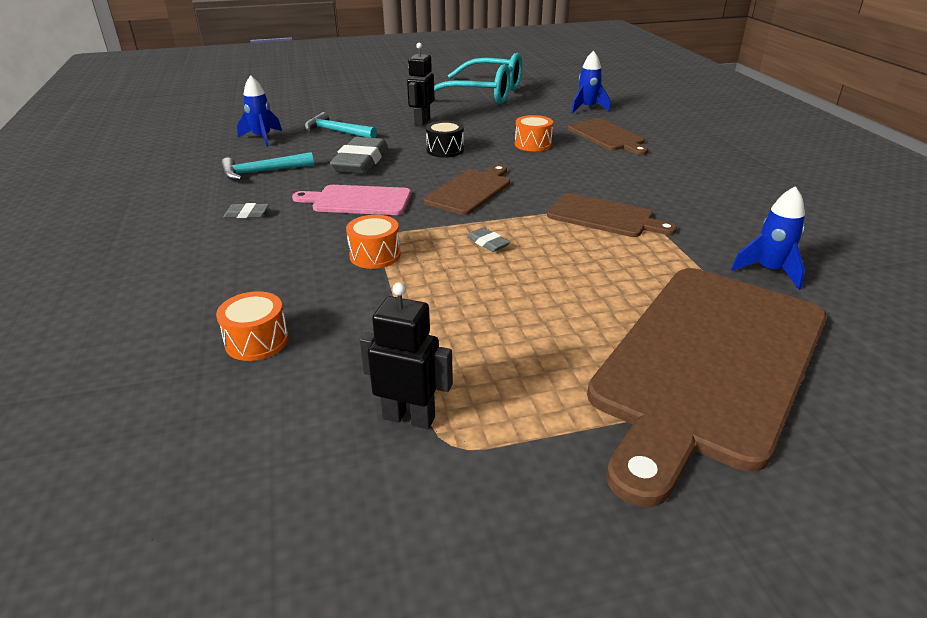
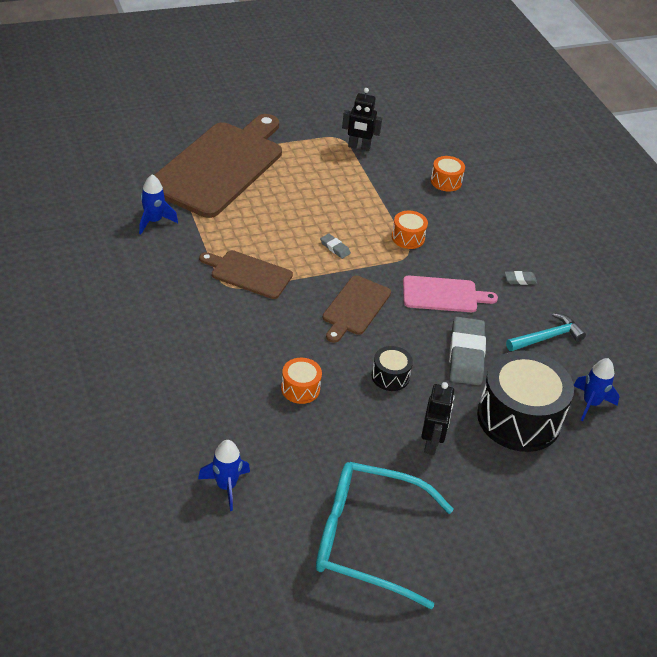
camera: 170 degrees right, 10 degrees up
turquoise hammer [304,112,377,138] -> black drum [477,350,574,452]
brown cutting board [567,118,648,155] -> none

